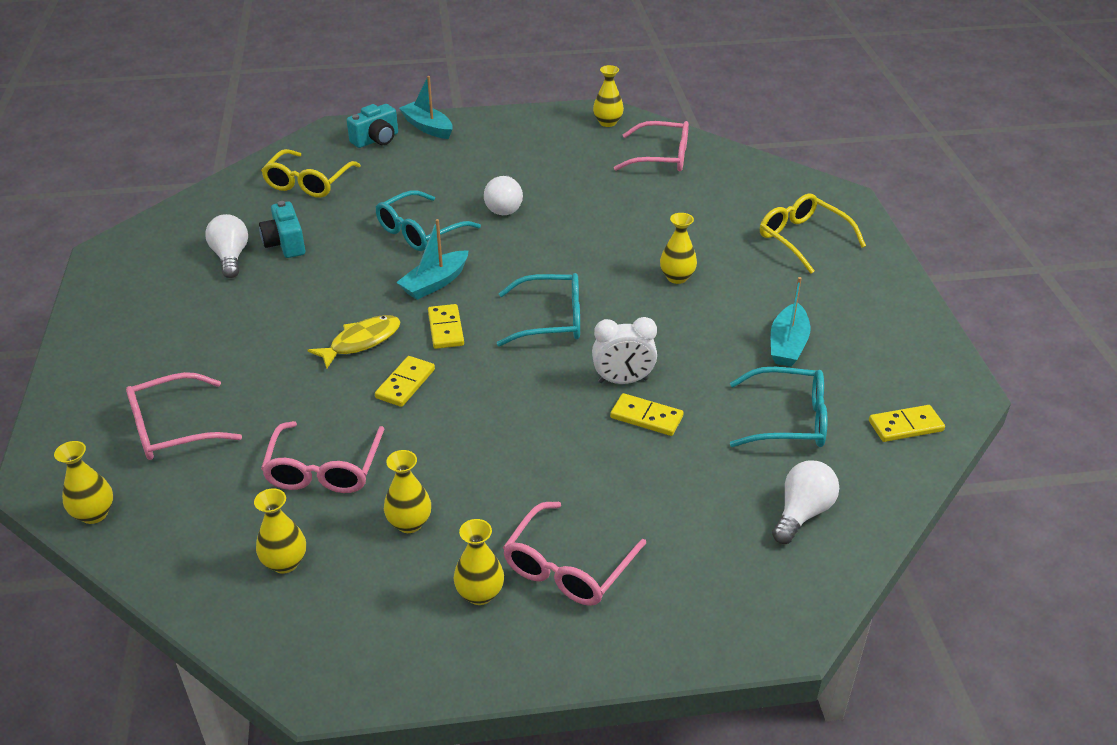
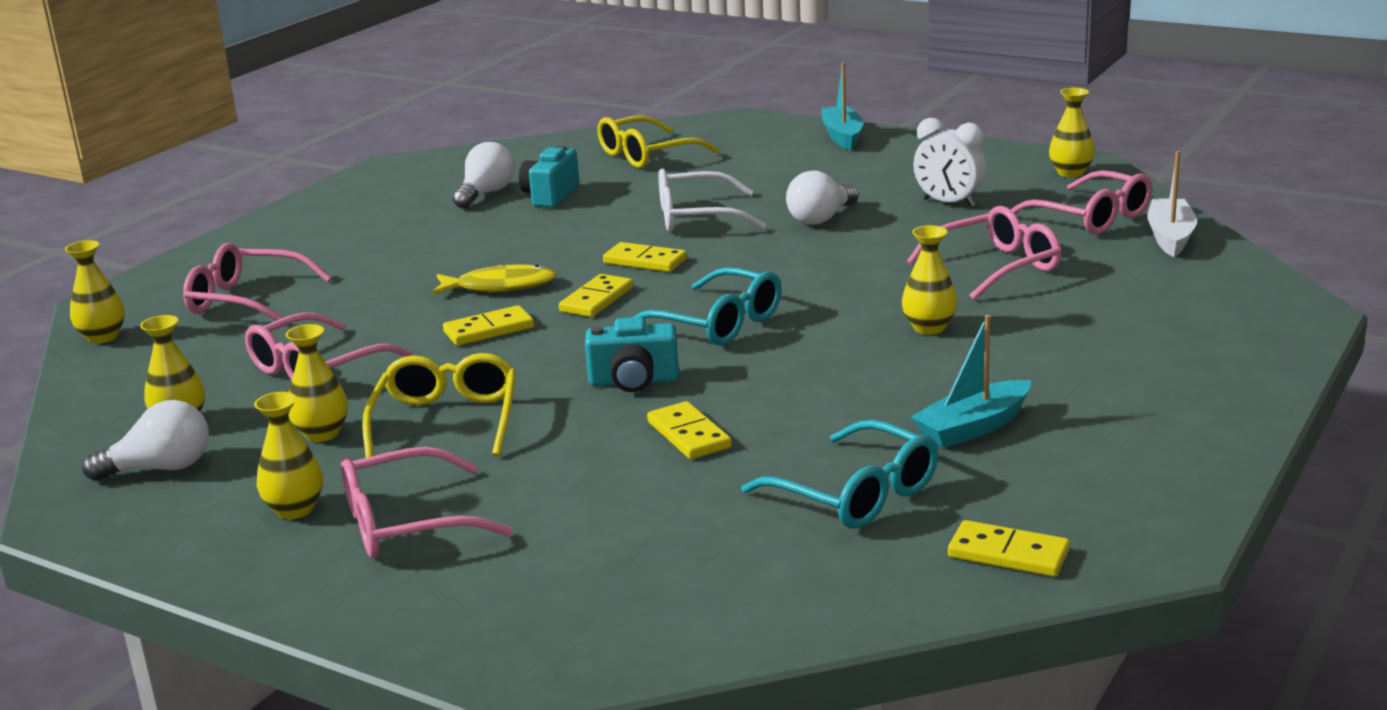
camera: 40 degrees right, 15 degrees down
turquoise camera [347,104,398,148] -> turquoise camera moved to [585,317,679,392]
turquoise glasses [376,190,481,251] -> white glasses [658,169,766,232]
turquoise boat [396,219,469,300] -> yellow domino [603,242,687,272]
white clock [592,317,657,384] -> white clock moved to [913,118,986,207]
yellow glasses [760,194,866,274] -> yellow glasses moved to [362,353,516,458]
white light bulb [772,460,839,544] -> white light bulb moved to [82,400,209,481]
none -> pink glasses [907,206,1061,300]
none -> white boat [1147,151,1197,257]

